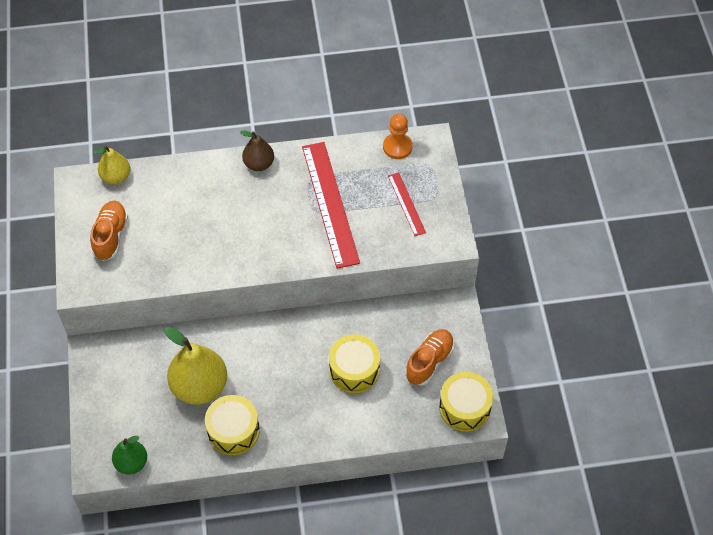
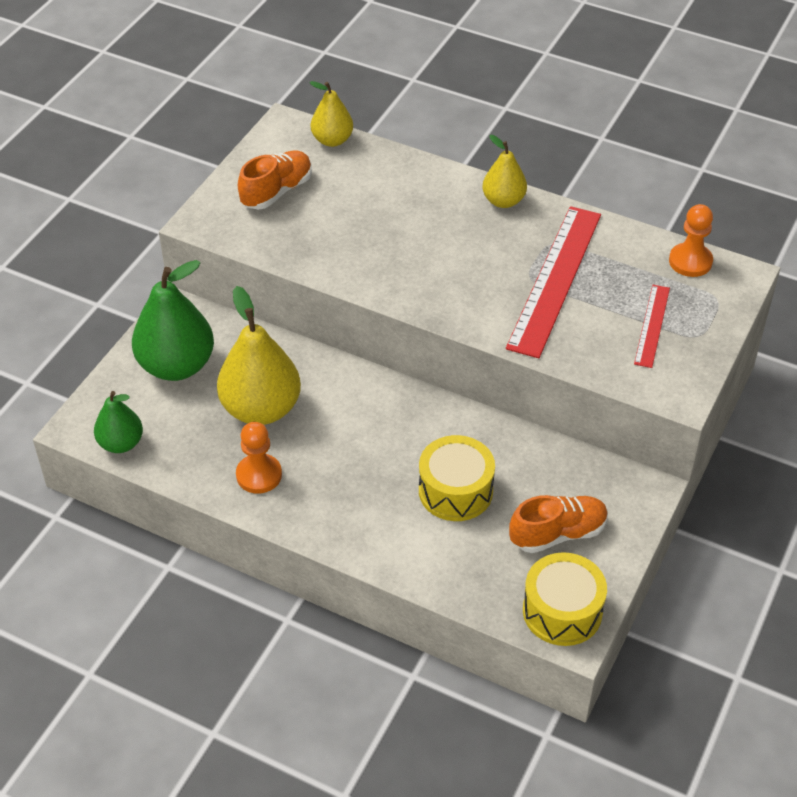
camera: 35 degrees right, 10 degrees down
yellow drum [205,395,260,455] -> orange pawn [236,422,282,494]
brown pear [240,131,274,171] -> yellow pear [482,135,527,208]
none -> green pear [132,260,214,381]

